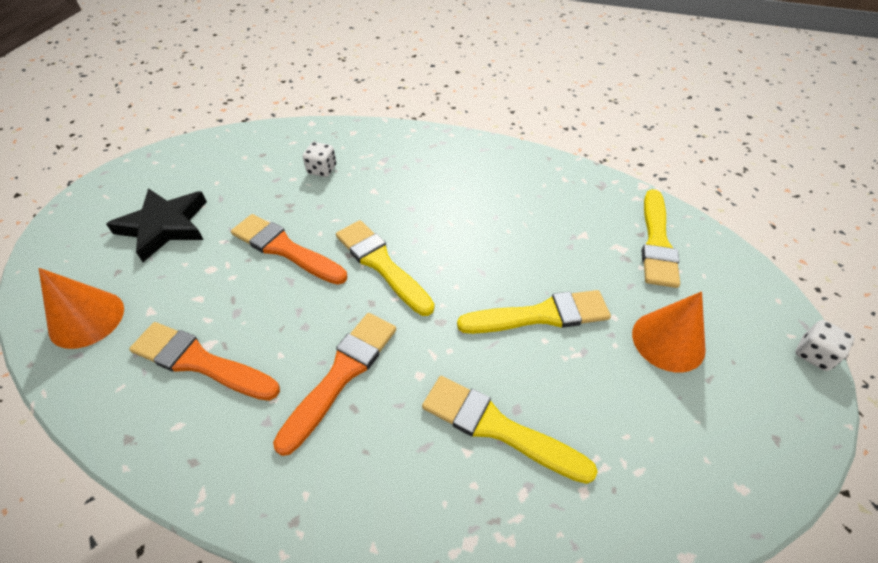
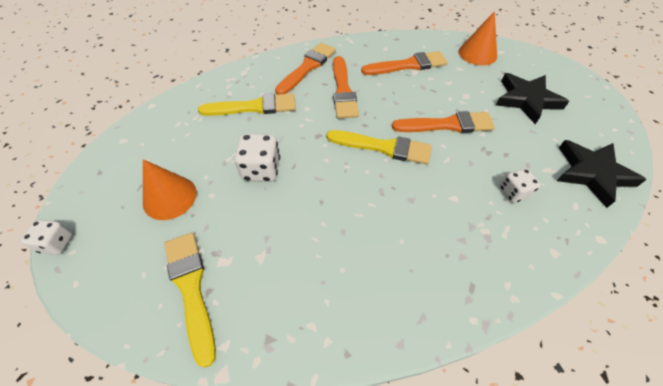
camera: 145 degrees right, 5 degrees up
yellow brush [457,290,611,334] -> white dice [234,133,280,182]
none -> orange brush [275,43,336,95]
none -> black star [557,140,647,208]

